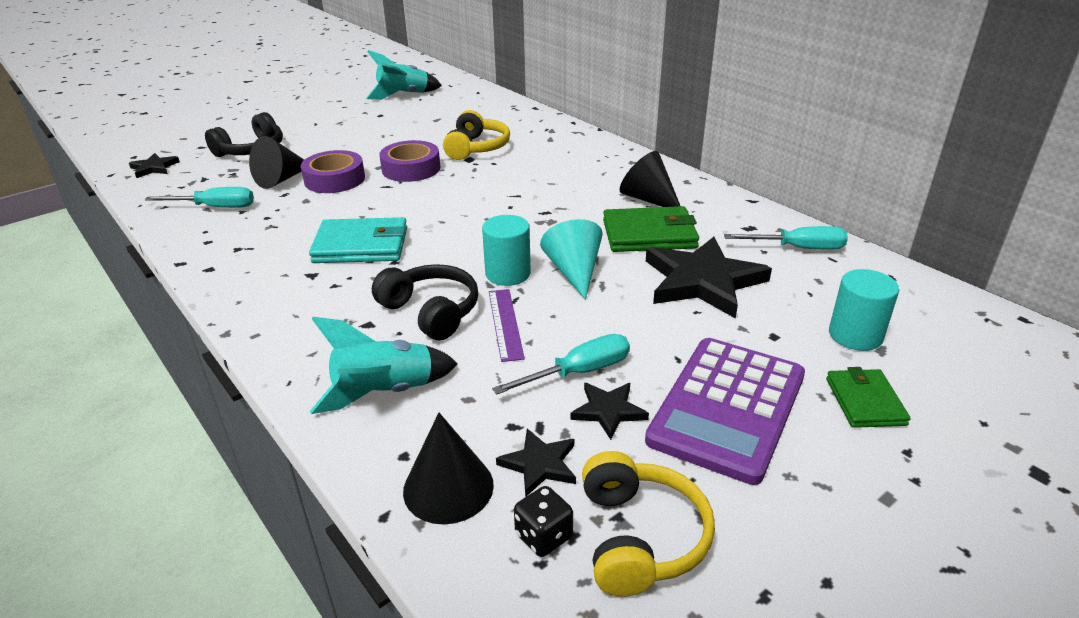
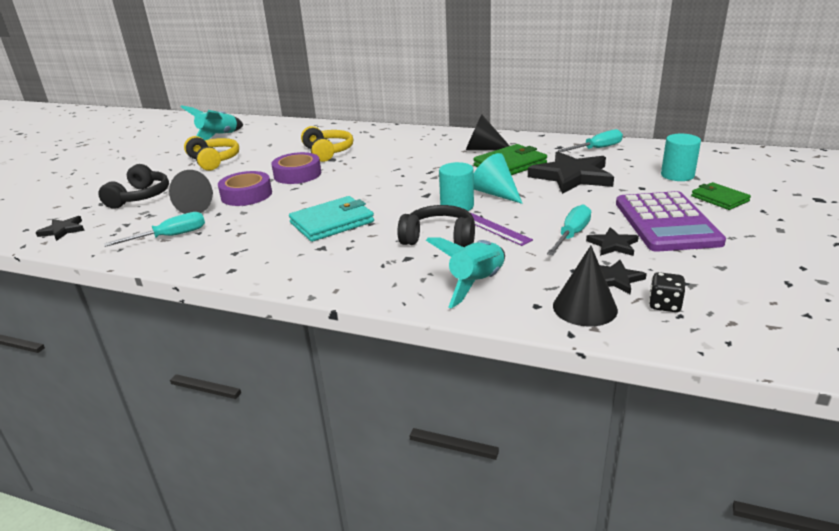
camera: 30 degrees left, 5 degrees down
yellow headphones [582,451,715,597] -> yellow headphones moved to [184,136,239,171]

